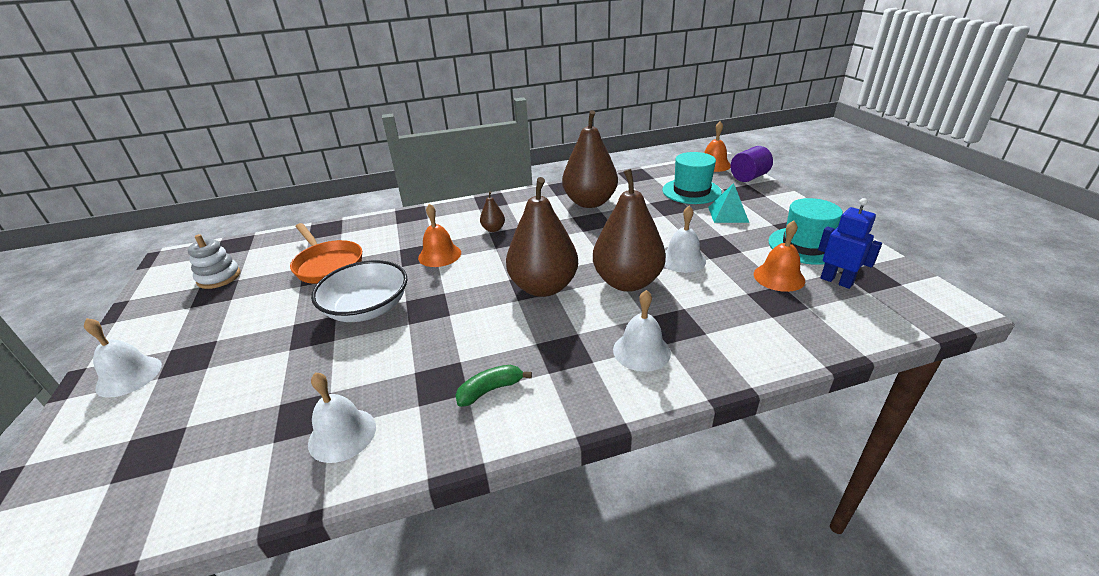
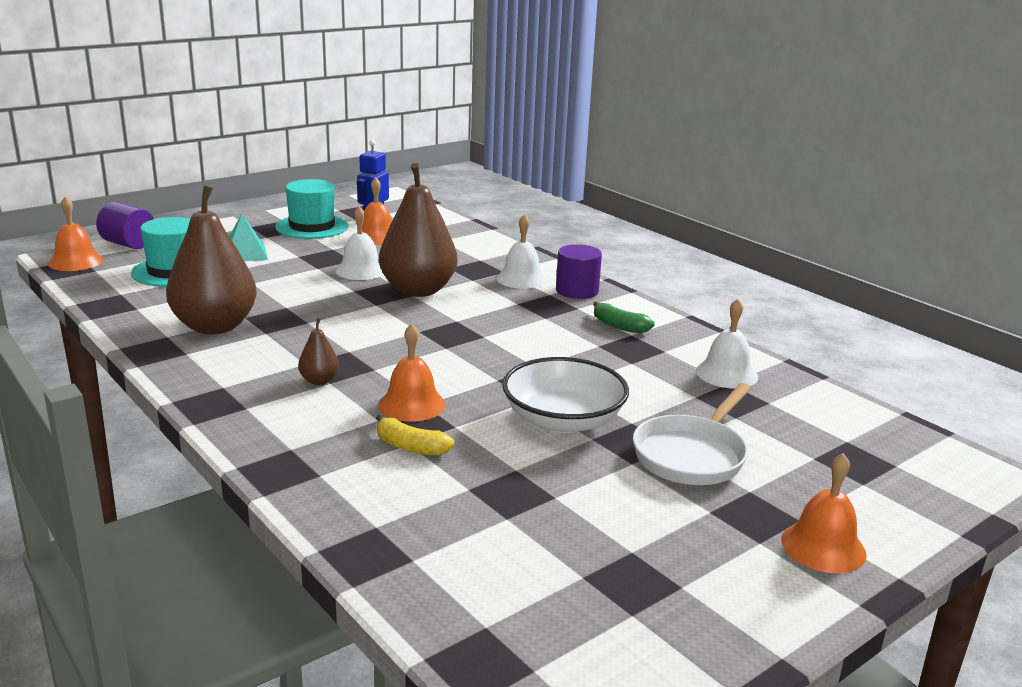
camera: 115 degrees left, 10 degrees down
white bell [84,318,162,398] -> orange bell [781,453,867,573]
white stacking toy [188,234,240,289] -> none
orange pan [290,223,362,284] -> none
brown pear [506,177,578,297] -> none
none -> yellow banana [376,414,455,456]
none -> purple cylinder [556,244,602,299]
none -> white pan [633,383,751,485]

